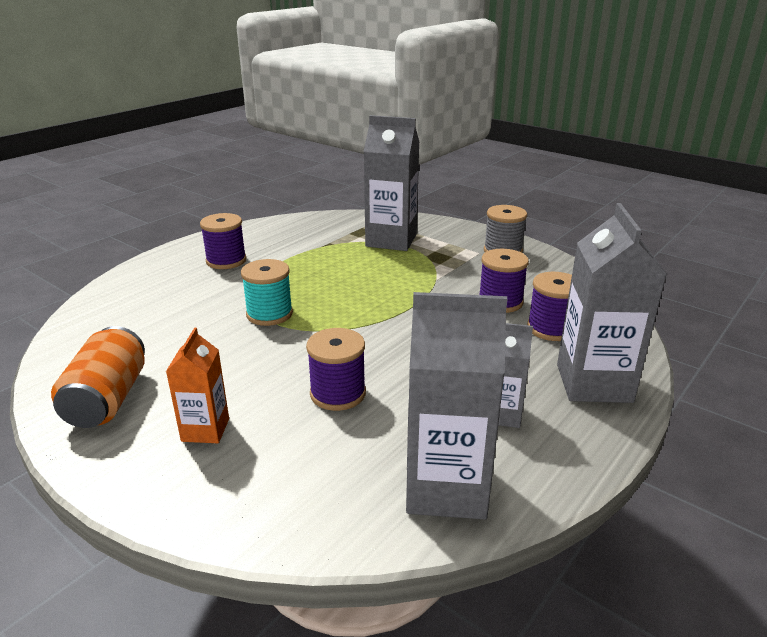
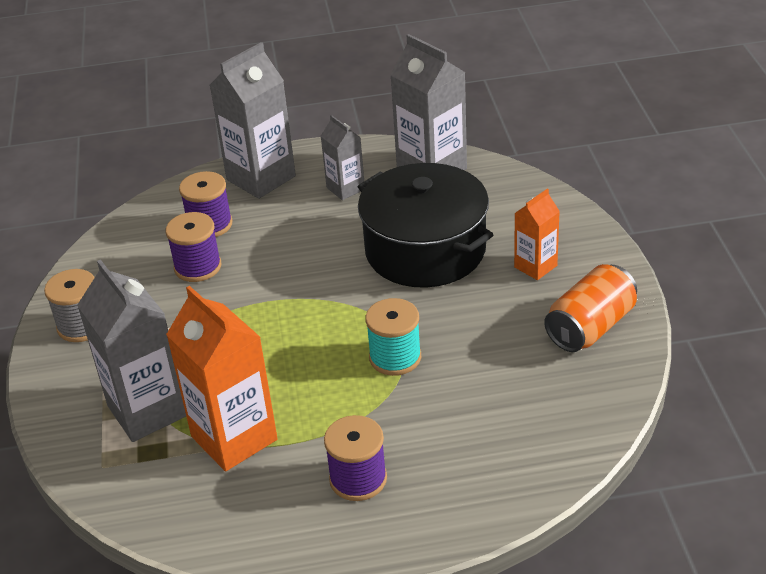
camera: 135 degrees left, 10 degrees up
purple spool [306,328,366,411] -> black pot [358,163,493,288]
none -> orange carton [166,286,278,471]

